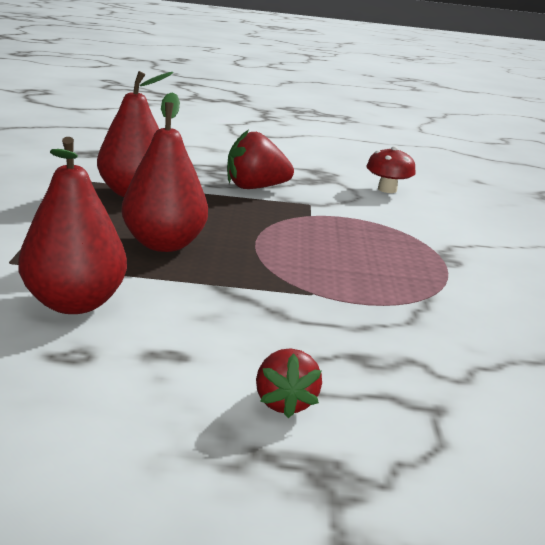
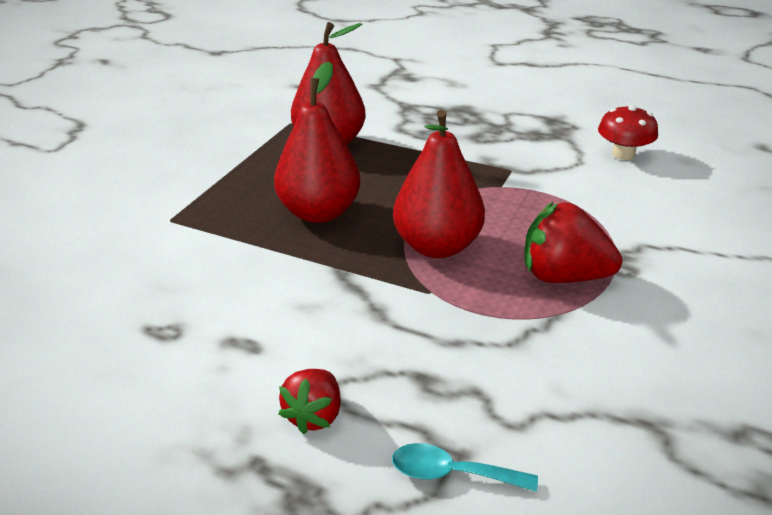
camera: 25 degrees right, 10 degrees up
red pear [18,137,127,314] -> red pear moved to [393,110,485,258]
red strawberry [227,129,294,189] -> red strawberry moved to [524,202,622,283]
none -> turquoise spoon [392,443,538,492]

